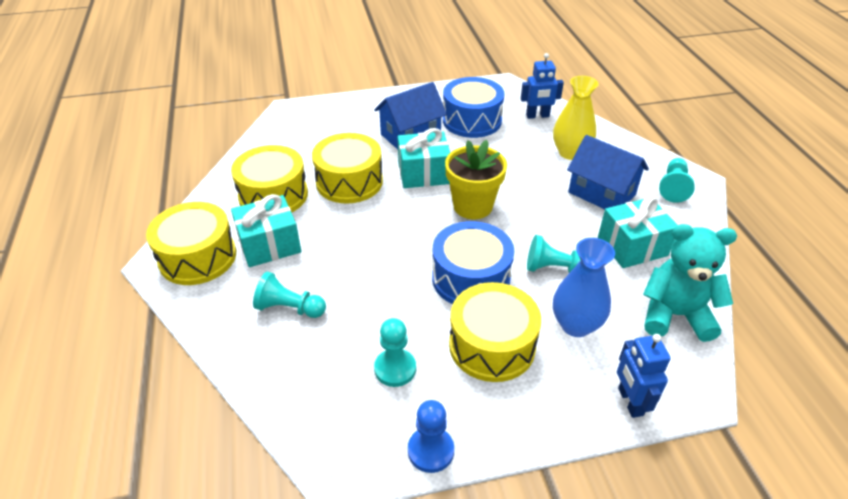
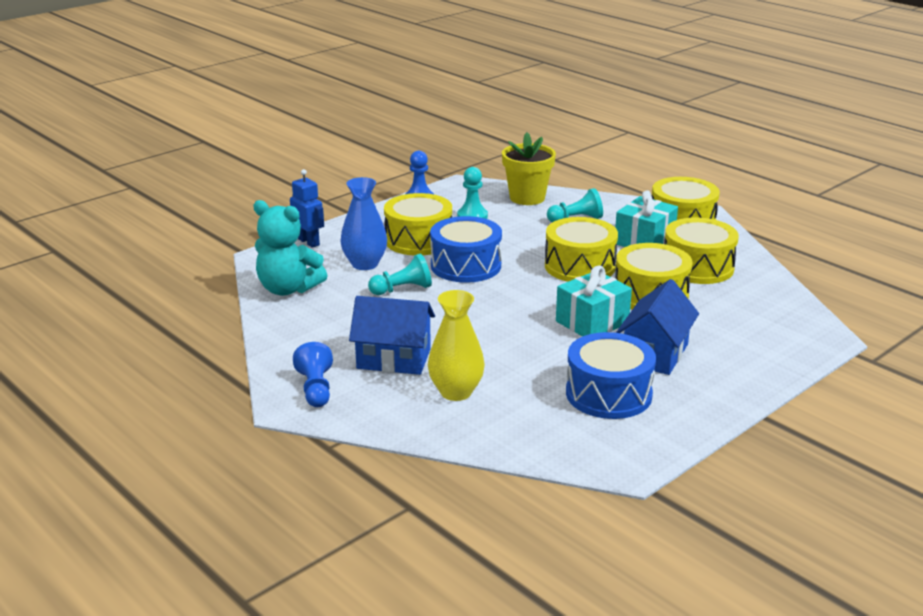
camera: 150 degrees right, 15 degrees down
yellow flower pot [445,140,507,219] -> yellow flower pot moved to [502,132,556,205]
blue robot [521,53,564,119] -> none
turquoise gift [598,196,678,268] -> none
turquoise teddy bear [643,224,737,342] -> turquoise teddy bear turned 45 degrees clockwise [253,200,328,296]
turquoise pawn [659,158,695,203] -> blue pawn [293,342,333,407]
none -> yellow drum [545,217,618,282]

